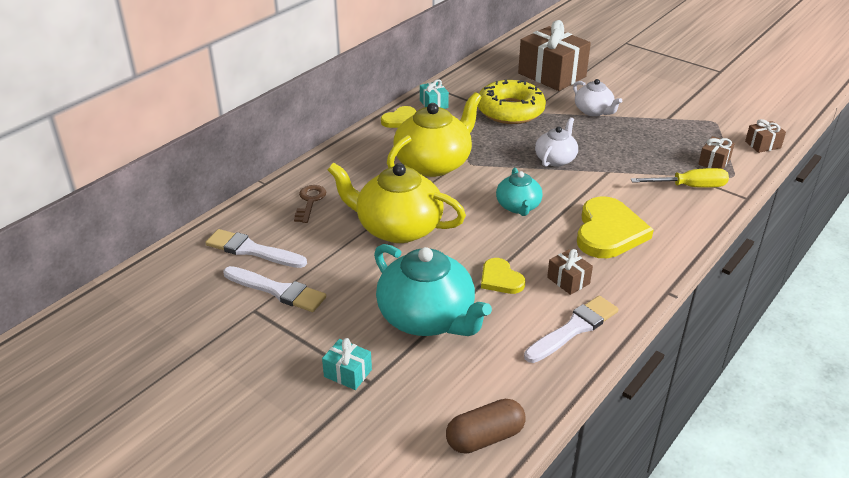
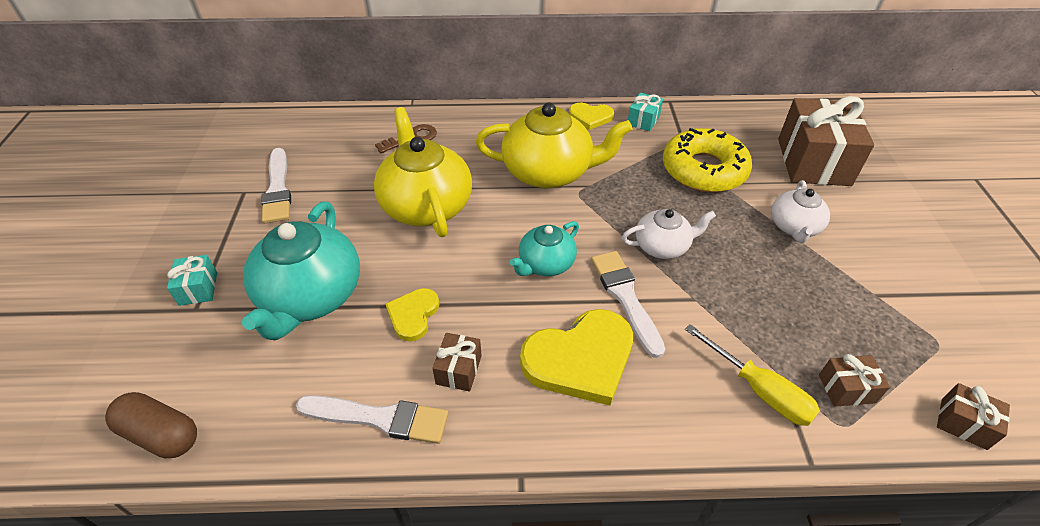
camera: 50 degrees right, 10 degrees up
white brush [205,229,307,268] -> white brush moved to [591,251,665,358]

